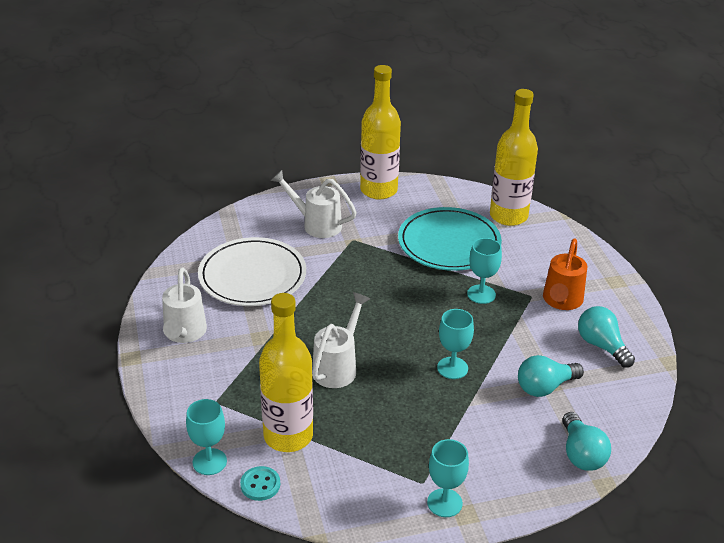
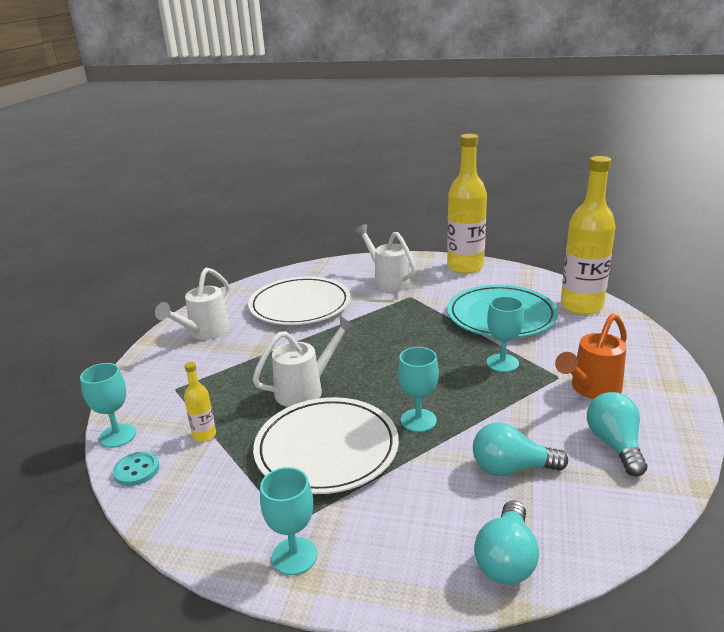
camera: 30 degrees right, 10 degrees down
yellow bottle [259,293,313,452] -> yellow bottle [184,362,216,442], size x0.44
none -> white plate [253,397,399,494]

